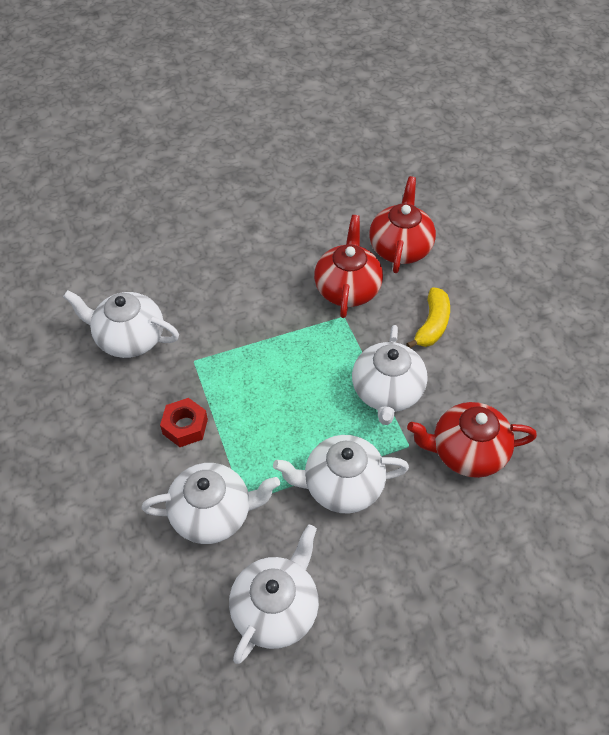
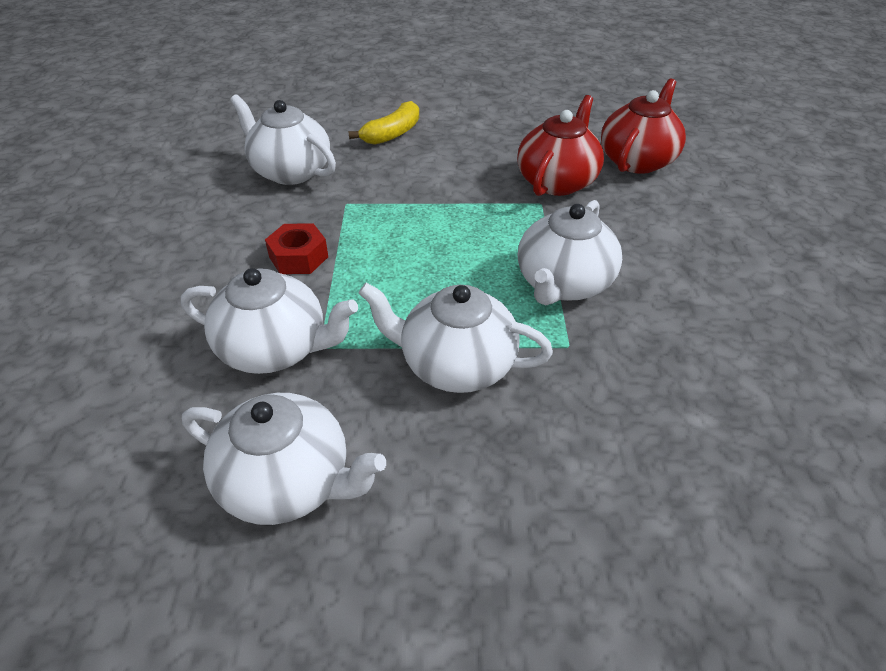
camera: 20 degrees right, 10 degrees down
white teapot [229,525,319,664] -> white teapot turned 60 degrees clockwise [182,393,386,525]
yellow banana [406,287,450,348] -> yellow banana moved to [348,101,419,145]
red teapot [407,402,537,478] -> none

